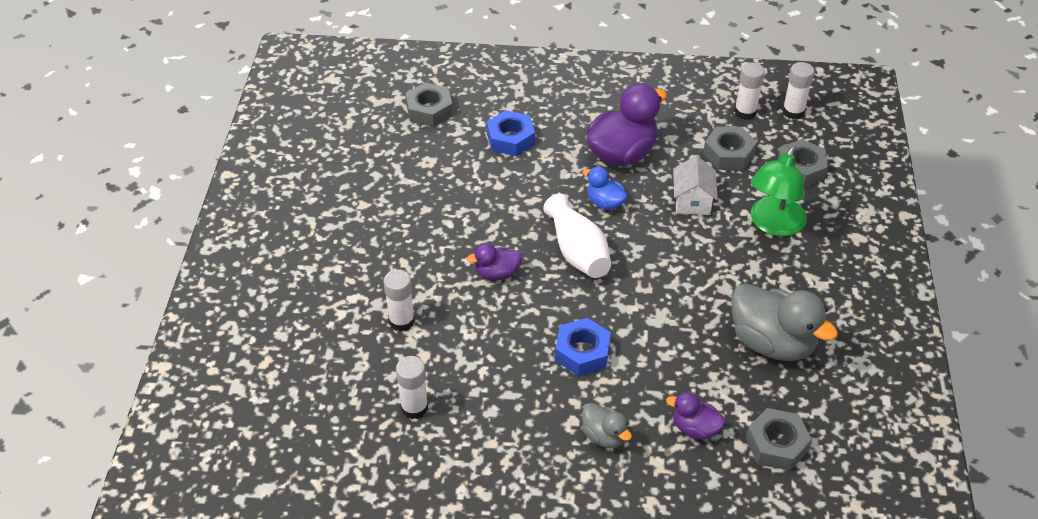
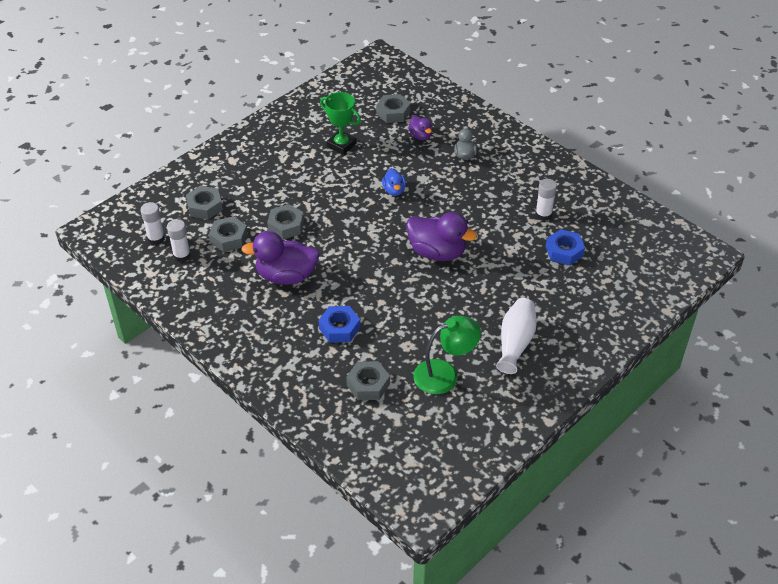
camera: 140 degrees left, 0 degrees up
white glue stick [384,269,415,331] -> none
purple duck [467,243,522,280] -> purple duck [406,212,477,261], size x1.93
white vase [543,194,611,278] -> white vase moved to [496,298,537,374]
blue nut [555,318,611,376] -> blue nut moved to [546,229,585,265]
blue duck [583,167,628,210] -> blue duck moved to [382,168,406,196]
white house [673,156,718,215] -> grey nut [267,204,304,239]
grey duck [731,283,838,361] -> green trophy [320,92,361,155]
green lamp [751,146,807,236] -> green lamp moved to [414,316,481,394]

